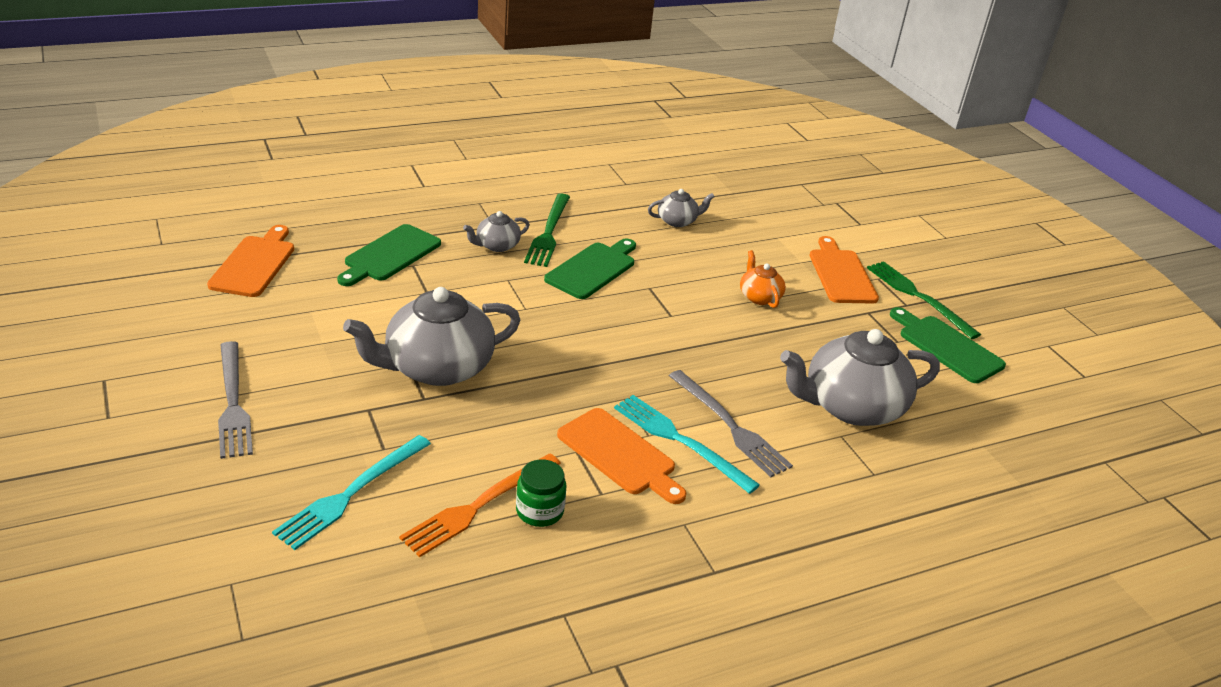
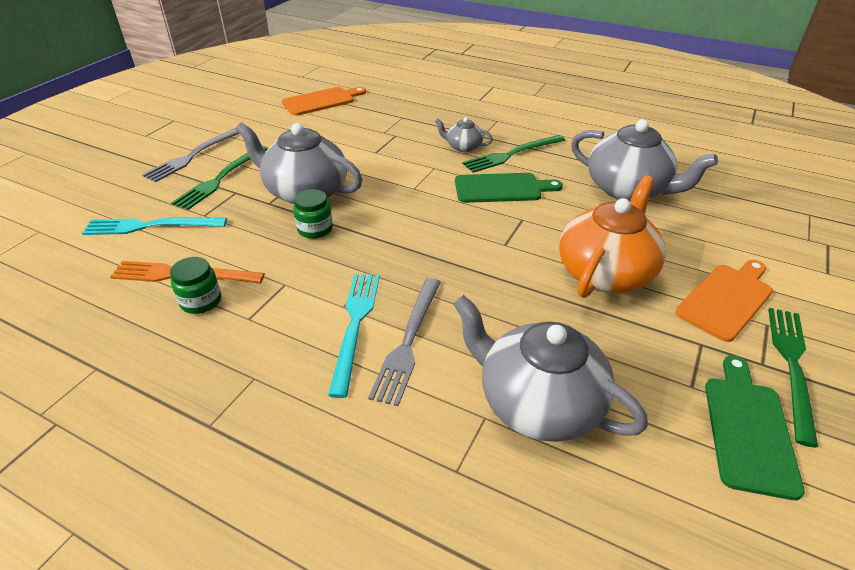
camera: 55 degrees right, 5 degrees up
green cutting board [337,224,441,286] -> none
orange cutting board [557,408,686,504] -> none
grey teapot [648,189,715,227] -> grey teapot [571,119,718,201], size x2.07
orange teapot [740,250,786,308] -> orange teapot [559,175,666,298], size x2.07
none -> green fork [171,146,268,210]
none -> green jar [293,189,333,239]

